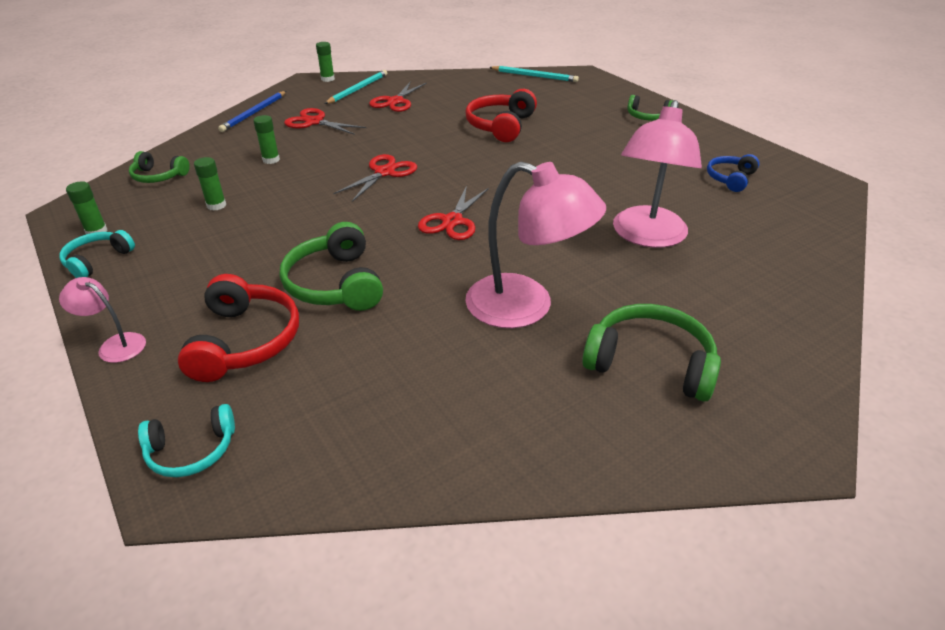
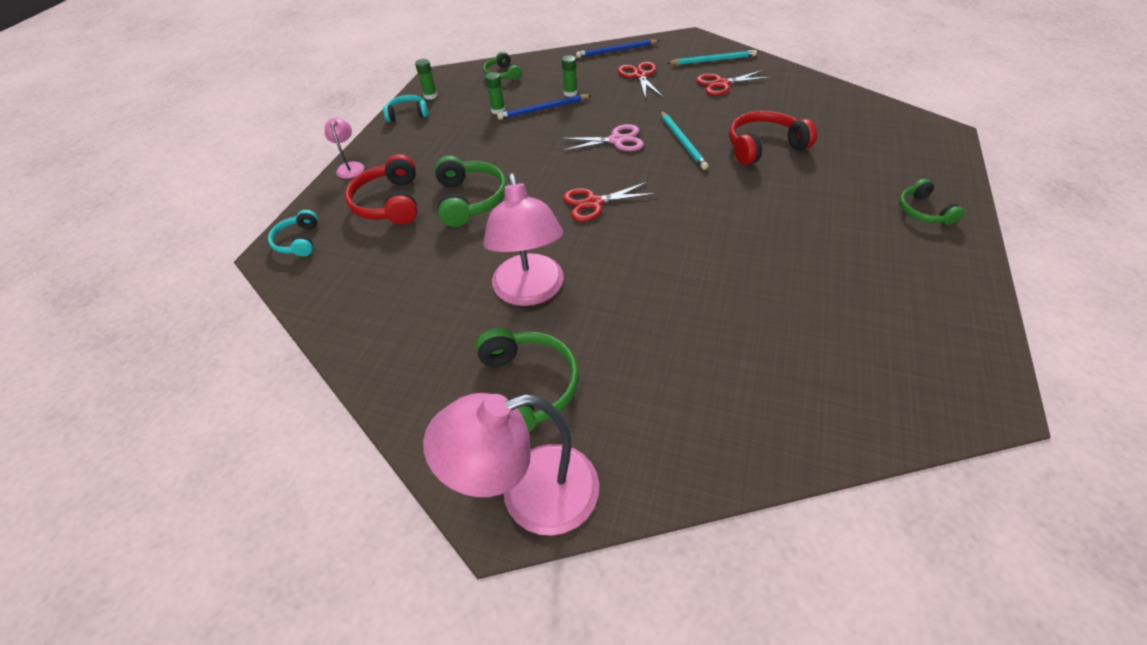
camera: 55 degrees right, 10 degrees up
turquoise headphones [138,404,235,477] -> turquoise headphones turned 45 degrees clockwise [268,210,318,257]
red headphones [178,274,299,382] -> red headphones turned 120 degrees clockwise [345,154,417,225]
green headphones [280,222,383,311] -> green headphones turned 135 degrees clockwise [435,156,507,227]
green glue stick [316,42,335,82] -> none
red scissors [333,154,417,202] -> pink scissors [561,124,644,151]
turquoise pencil [489,66,579,82] -> turquoise pencil moved to [660,111,708,170]
pink lamp [613,100,702,248] -> pink lamp moved to [423,393,599,536]
blue headphones [707,154,759,192] -> none
none -> blue pencil [497,95,592,120]

